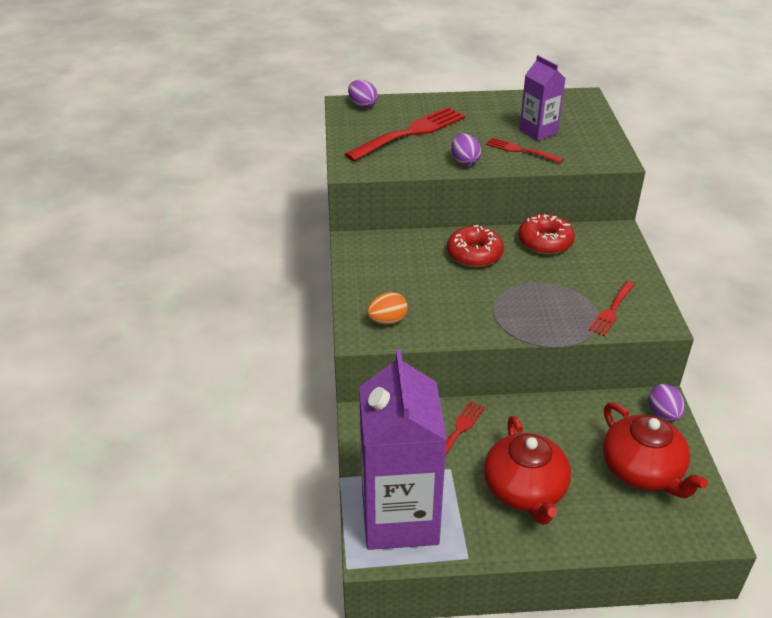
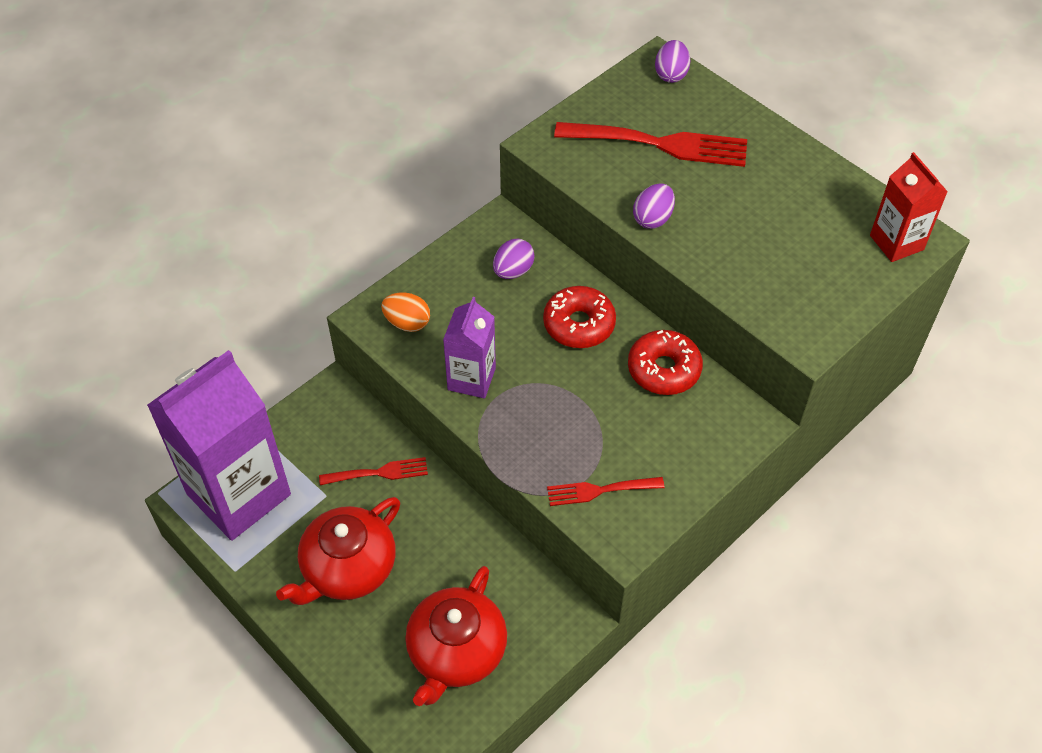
camera: 50 degrees right, 15 degrees up
red fork [486,137,564,163] -> none
purple carton [519,55,566,141] -> purple carton moved to [443,297,496,398]
purple egg [648,384,685,421] -> purple egg moved to [493,239,535,279]
none -> red carton [870,152,948,262]

